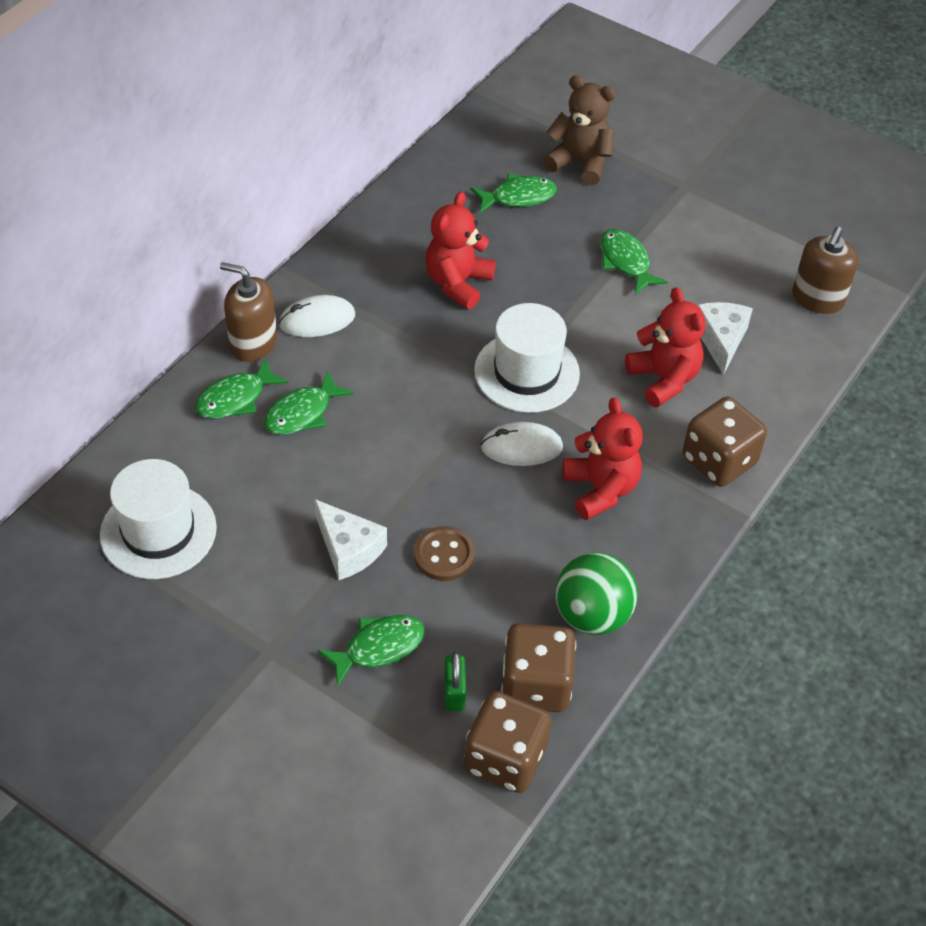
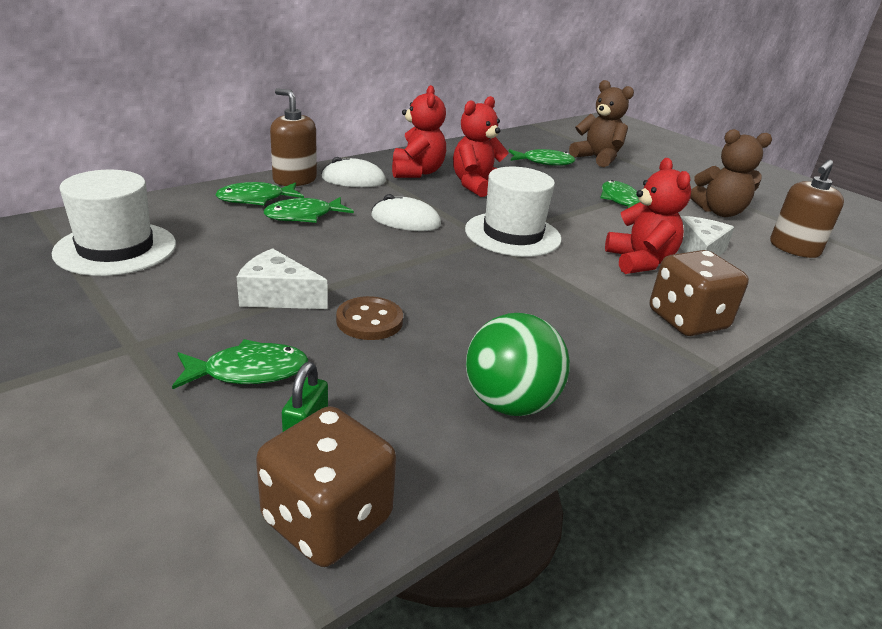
camera: 15 degrees right, 20 degrees down
white cheese [315,499,387,580] -> white cheese turned 135 degrees clockwise [237,248,328,309]
white mouse [481,422,563,466] -> white mouse moved to [371,194,441,231]
brown dice [501,623,576,712] -> none
red teddy bear [562,397,643,520] -> red teddy bear moved to [392,85,446,178]
none -> brown teddy bear [690,129,772,217]

